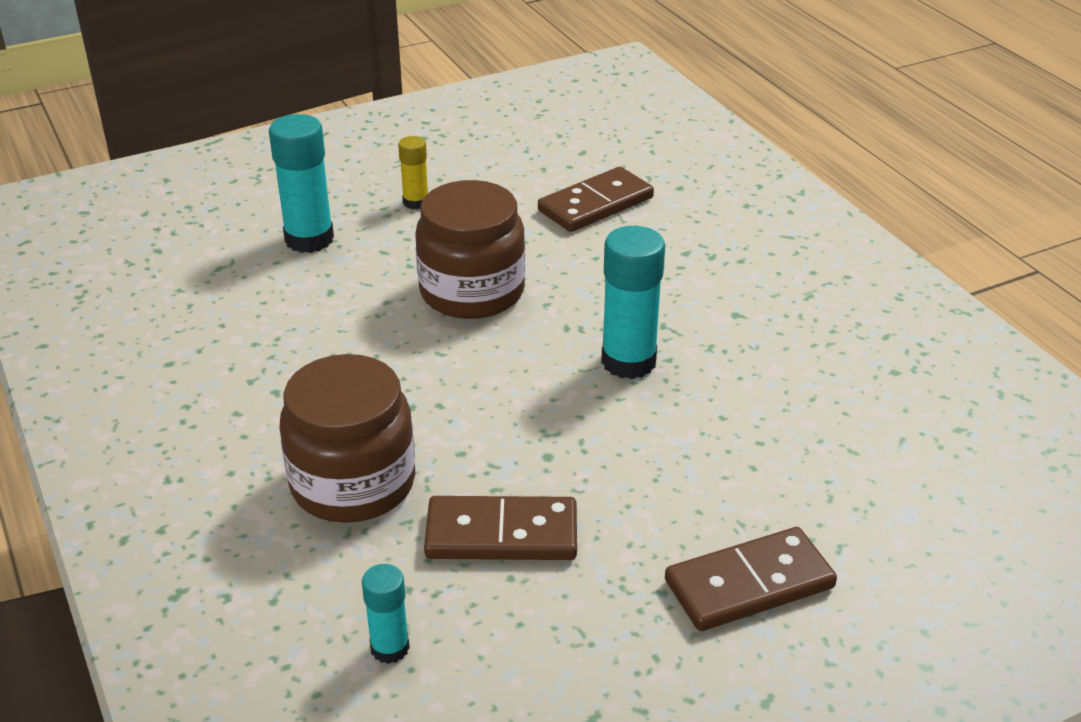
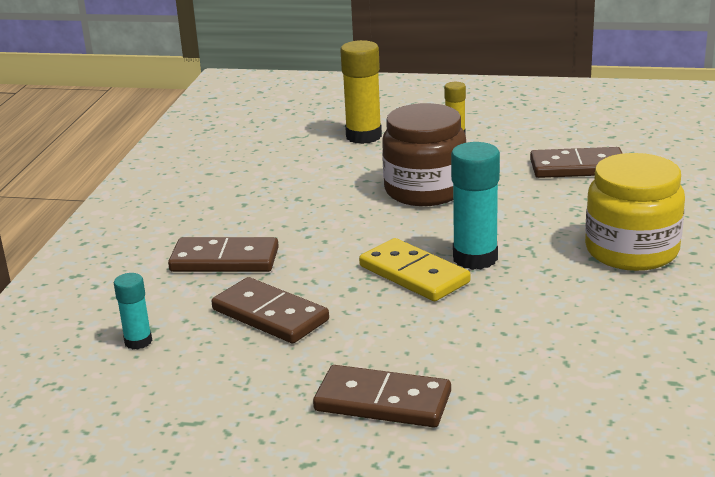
camera: 40 degrees right, 10 degrees down
turquoise glue stick [269,114,334,253] -> yellow glue stick [340,40,382,144]
brown jar [279,354,415,523] -> brown domino [168,237,279,272]
none -> yellow domino [359,238,470,301]
none -> yellow jar [585,153,685,271]

